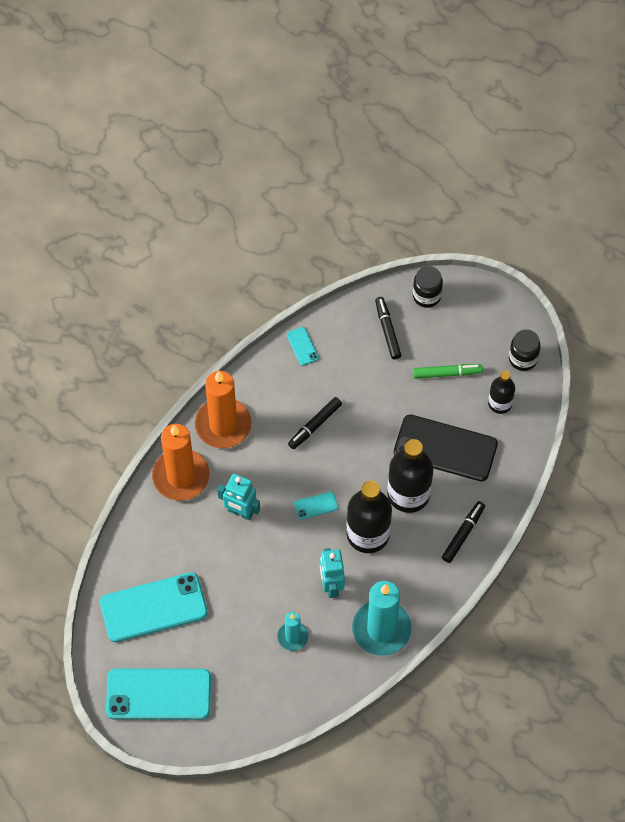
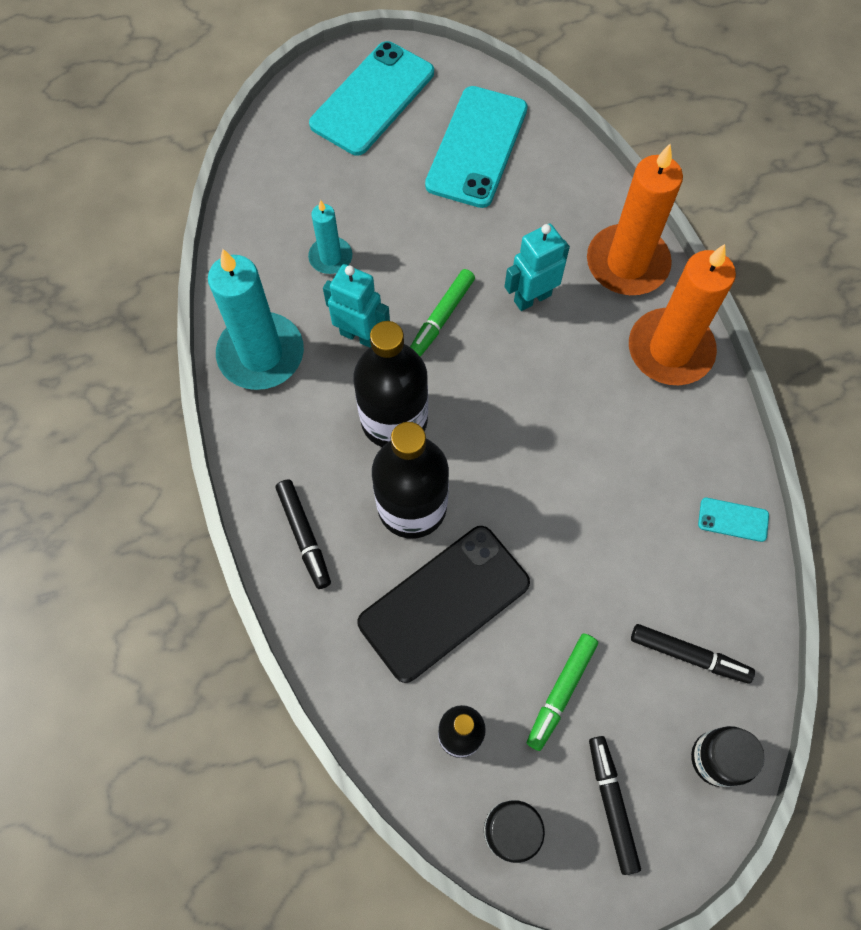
camera: 125 degrees right, 5 degrees up
black marker [288,397,342,449] -> black marker moved to [589,736,641,875]
turquoise phone [294,492,338,520] -> none
none -> green marker [410,269,475,357]

